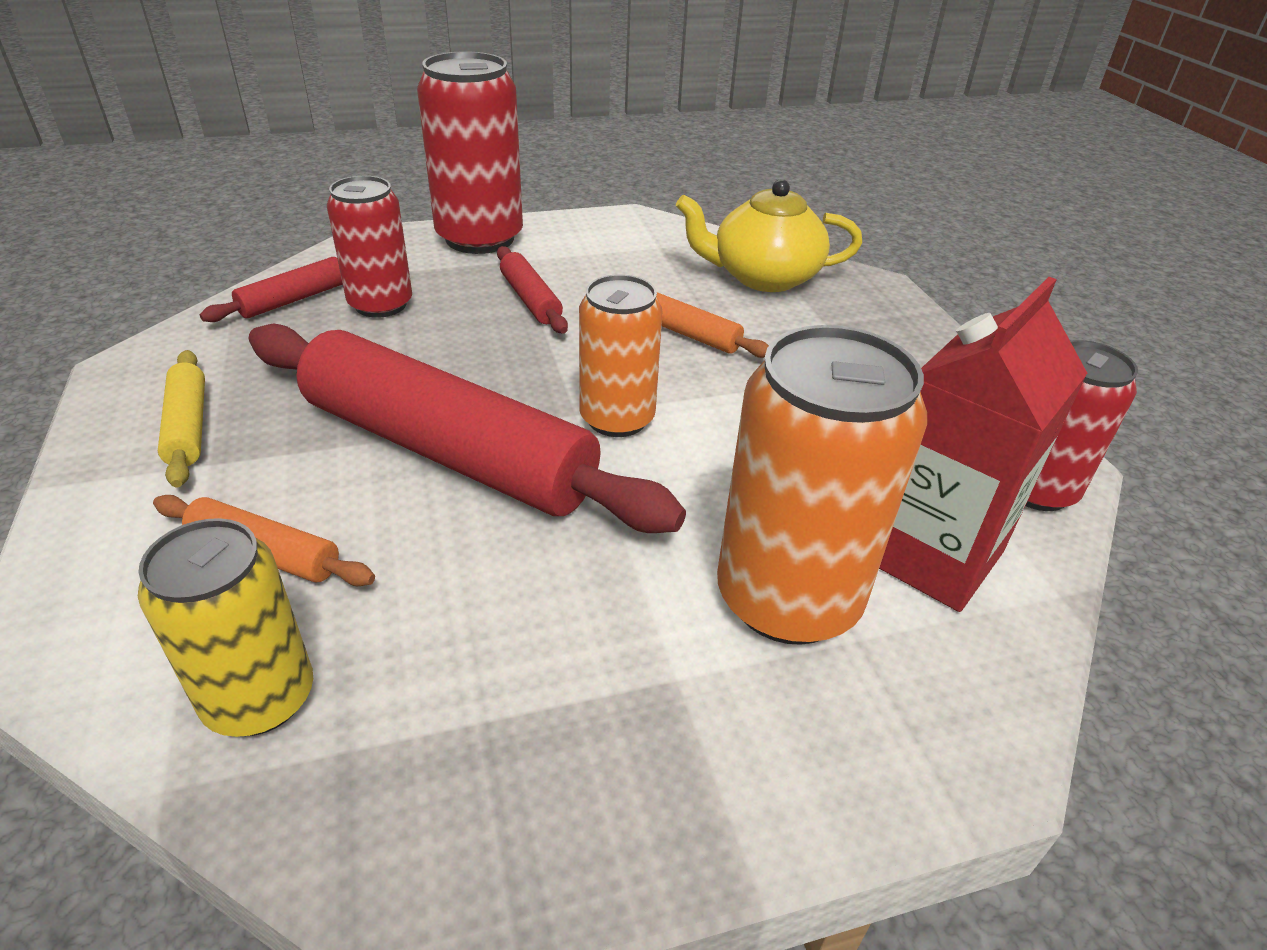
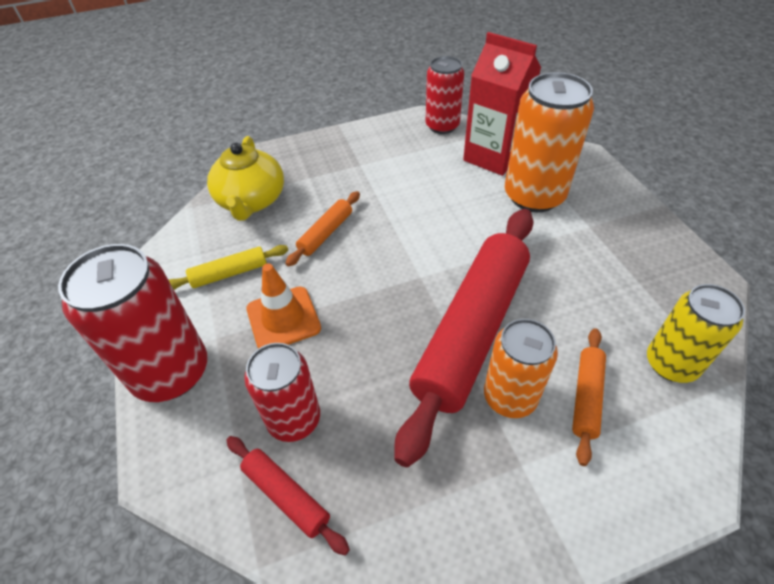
camera: 90 degrees left, 10 degrees up
yellow rolling pin [158,350,205,487] -> yellow rolling pin moved to [169,245,288,290]
red rolling pin [497,246,568,334] -> orange traffic cone [246,263,321,349]
orange can [579,275,662,437] -> orange can moved to [484,319,558,418]

